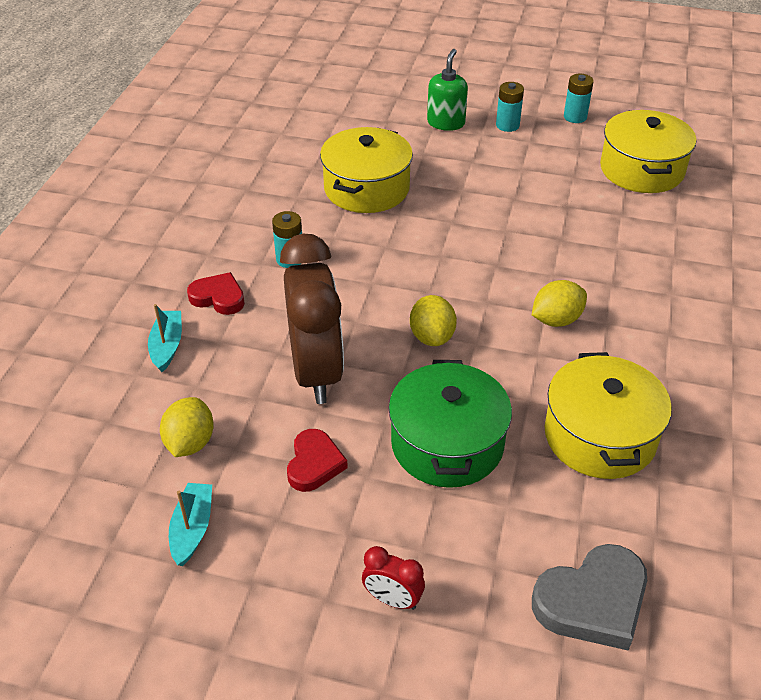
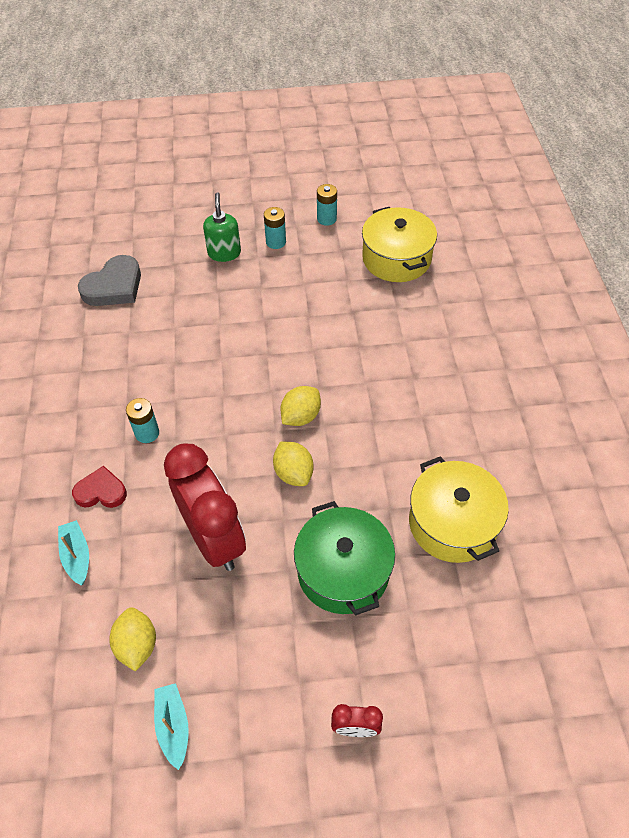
camera: 20 degrees left, 10 degrees up
brown clock [280,234,344,404] -> red clock [164,443,246,571]
red heart [287,429,348,492] -> none
yellow pot [320,127,413,213] -> none
yellow lemon [532,280,587,327] -> yellow lemon moved to [280,386,321,426]
grey heart [532,544,647,651] -> grey heart moved to [78,255,141,306]

